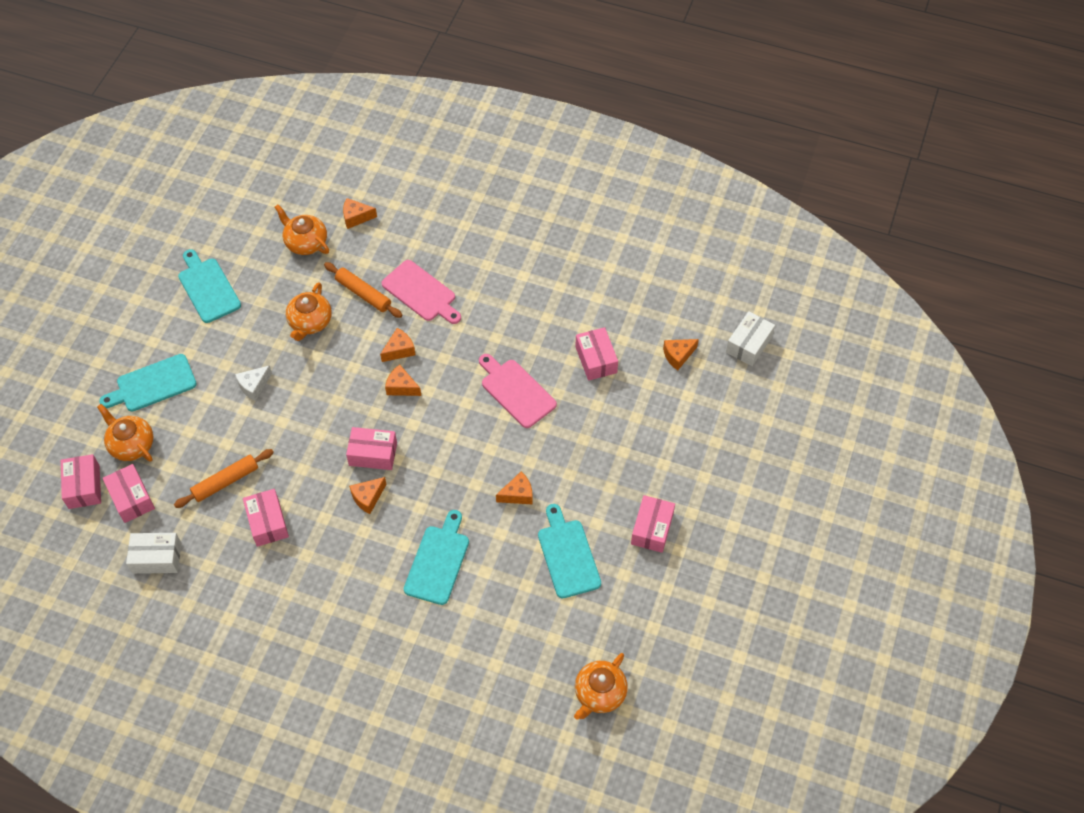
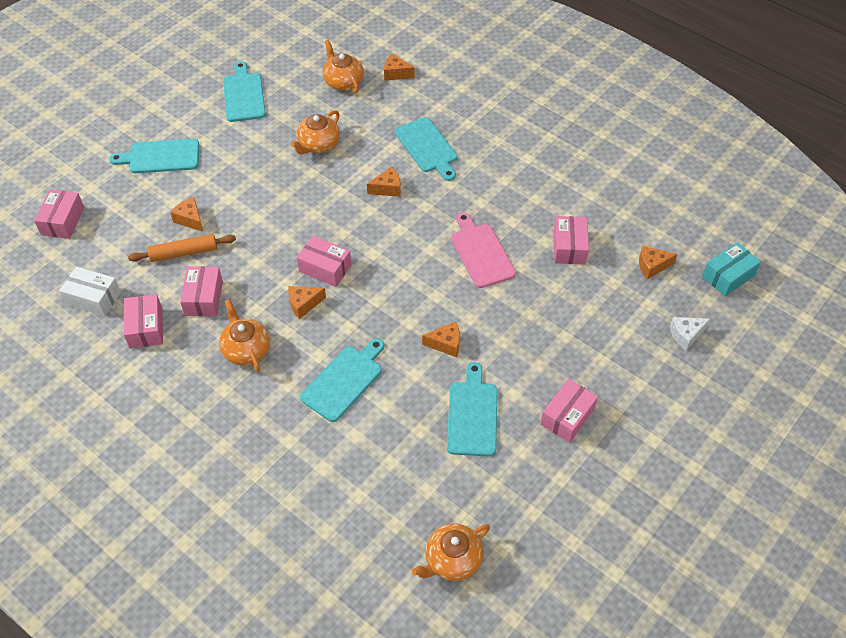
camera: 20 degrees right, 5 degrees down
orange teapot [97,404,154,462] -> orange teapot moved to [219,299,270,372]
pink box [103,464,155,523] -> pink box moved to [124,294,163,349]
white cheese [235,365,272,401] -> white cheese moved to [670,317,710,351]
orange rolling pin [324,262,402,318] -> none
pink cutting board [382,260,461,324] -> turquoise cutting board [395,117,457,181]
orange cheese [385,365,421,396] -> orange cheese moved to [170,197,203,232]
white box [726,311,775,366] -> turquoise box [702,242,761,296]

